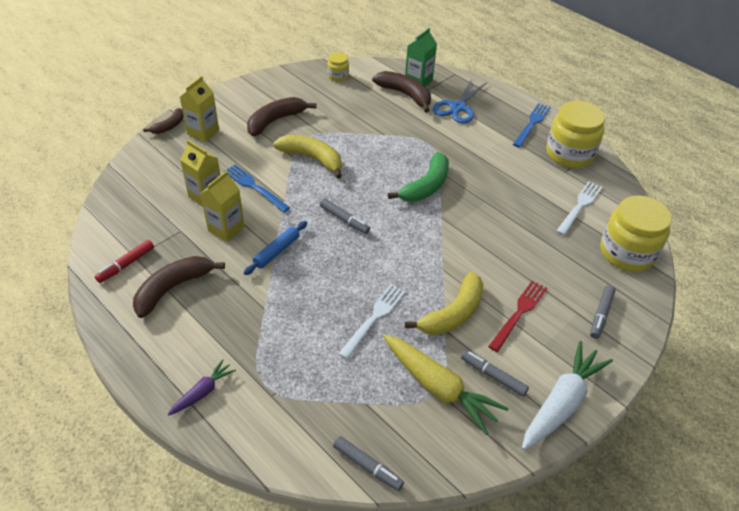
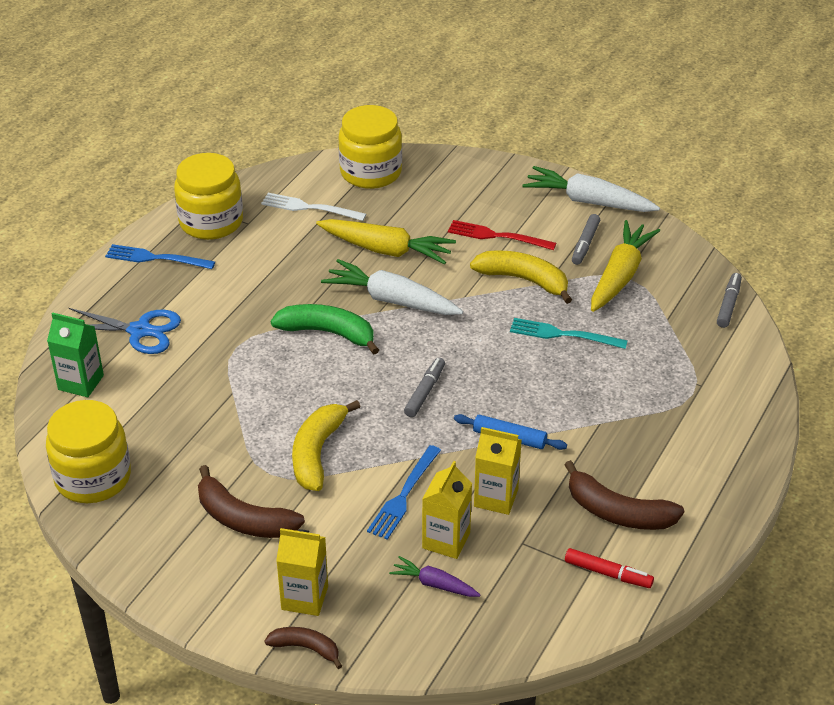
camera: 105 degrees left, 5 degrees down
purple carrot [167,359,236,416] -> purple carrot moved to [389,556,480,597]
yellow jar [328,52,349,82] -> yellow jar [46,400,131,503], size x2.07
white fork [339,284,406,359] -> turquoise fork [510,318,628,349]
brown banana [372,71,431,113] -> none
grey marker [590,285,616,339] -> none
none -> yellow carrot [316,219,456,265]
none -> white carrot [321,259,463,315]

